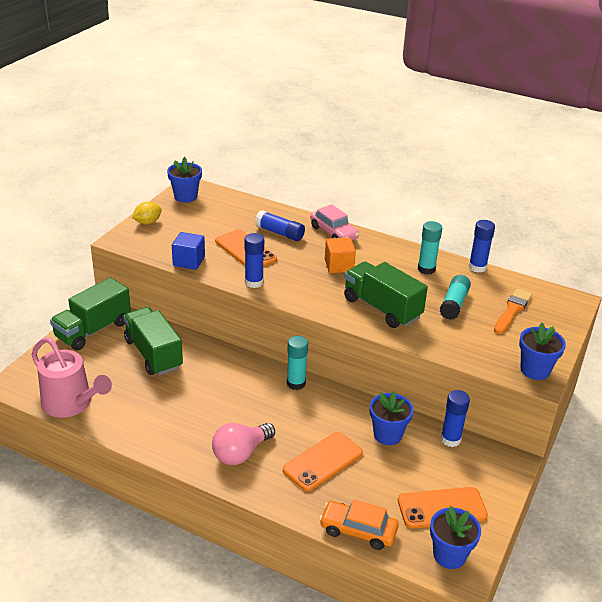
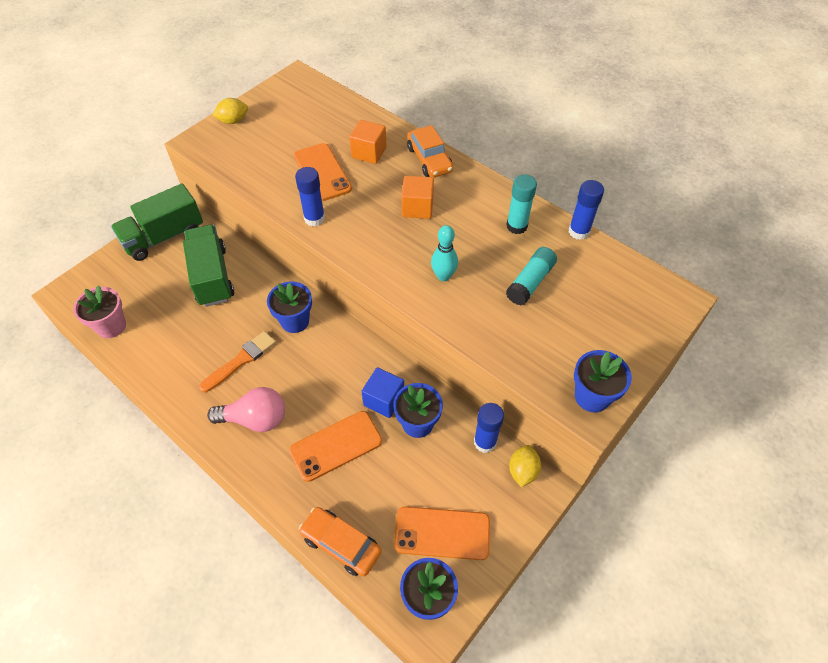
camera: 15 degrees right, 20 degrees up
pink watering can [32,337,112,418] -> pink flower pot [73,285,126,338]
blue flower pot [167,157,202,203] -> blue flower pot moved to [267,282,312,333]
blue cube [172,232,205,270] -> blue cube moved to [361,367,404,418]
pink light bulb [212,423,275,465] -> pink light bulb turned 150 degrees counterclockwise [207,387,285,432]
blue glue stick [255,210,305,241] -> orange cube [350,120,387,164]
turquoise glue stick [287,336,308,390] -> none
pink car [310,204,359,240] -> orange car [407,125,453,178]
green truck [344,262,428,328] -> turquoise bowling pin [431,225,458,281]
orange brush [494,289,532,334] -> orange brush moved to [199,331,276,393]
none -> yellow lemon [509,445,541,487]

